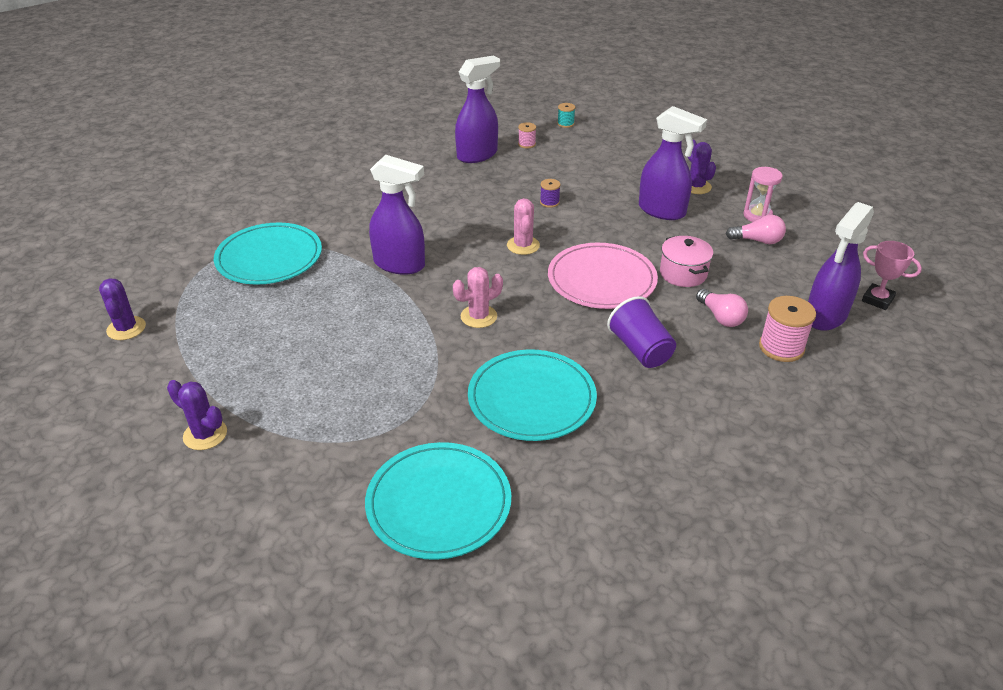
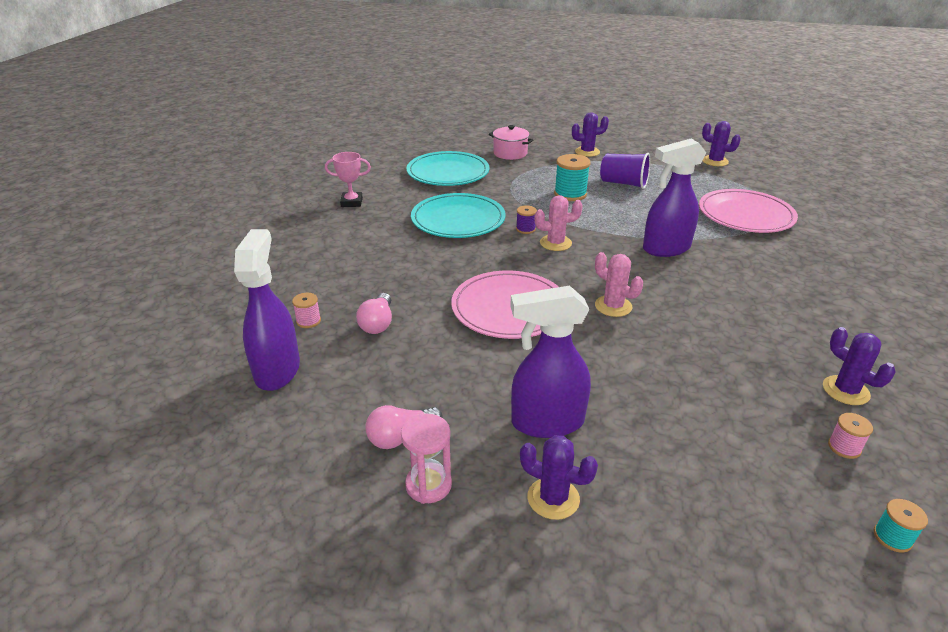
camera: 140 degrees right, 5 degrees down
turquoise plate [214,223,322,285] -> pink plate [699,189,798,233]
pink cactus [453,267,503,328] -> pink cactus turned 60 degrees clockwise [534,195,583,251]
purple spray bottle [455,55,500,163] -> purple cactus [823,327,896,405]
purple spool [540,179,560,208] -> purple spool moved to [516,205,537,234]
purple cup [607,296,676,368] -> purple cup moved to [600,153,650,189]
pink pot [660,236,713,287] -> pink pot moved to [489,125,533,160]
pink light bulb [696,289,748,327] -> pink light bulb turned 105 degrees counterclockwise [356,293,392,334]
pink spool [759,296,816,362] -> pink spool [292,293,321,328], size x0.55
pink trophy [862,241,922,310] -> pink trophy moved to [325,152,371,207]
none -> turquoise spool [554,154,591,201]

